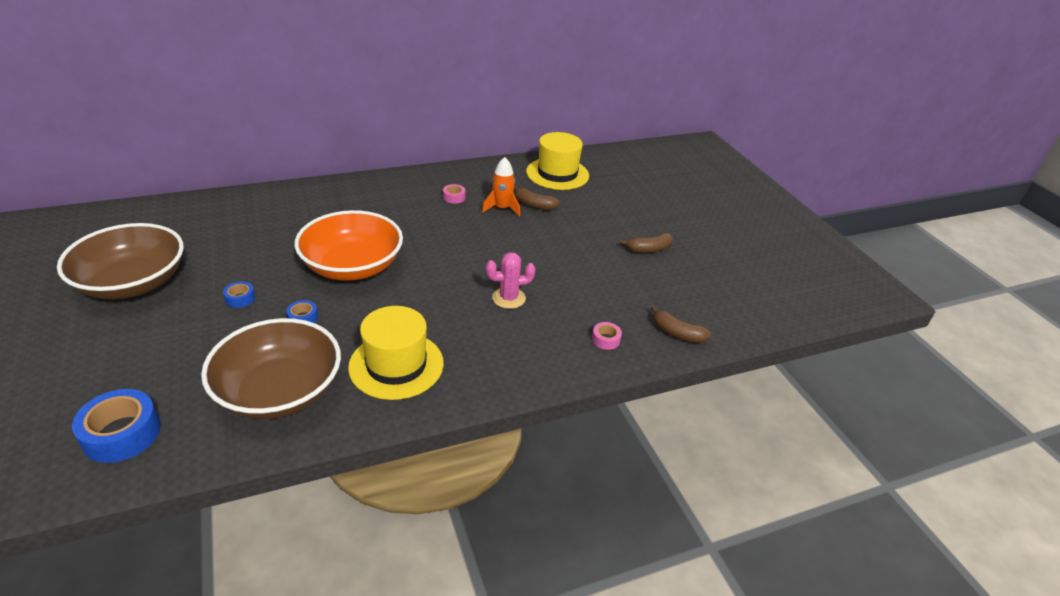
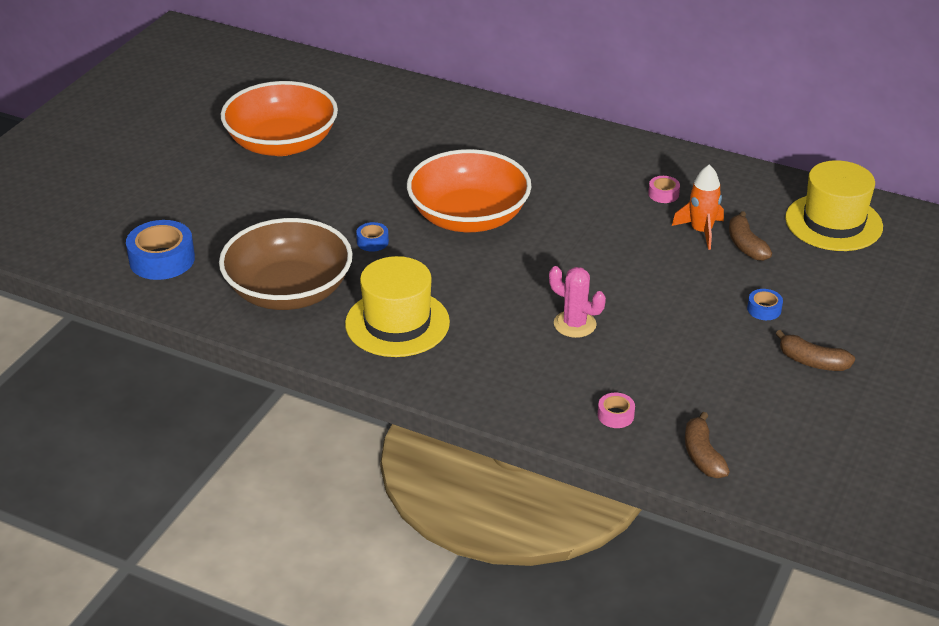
camera: 50 degrees right, 0 degrees up
brown bowl [57,223,184,300] -> orange bowl [221,81,338,156]
blue tape [223,281,255,308] -> blue tape moved to [747,289,783,320]

